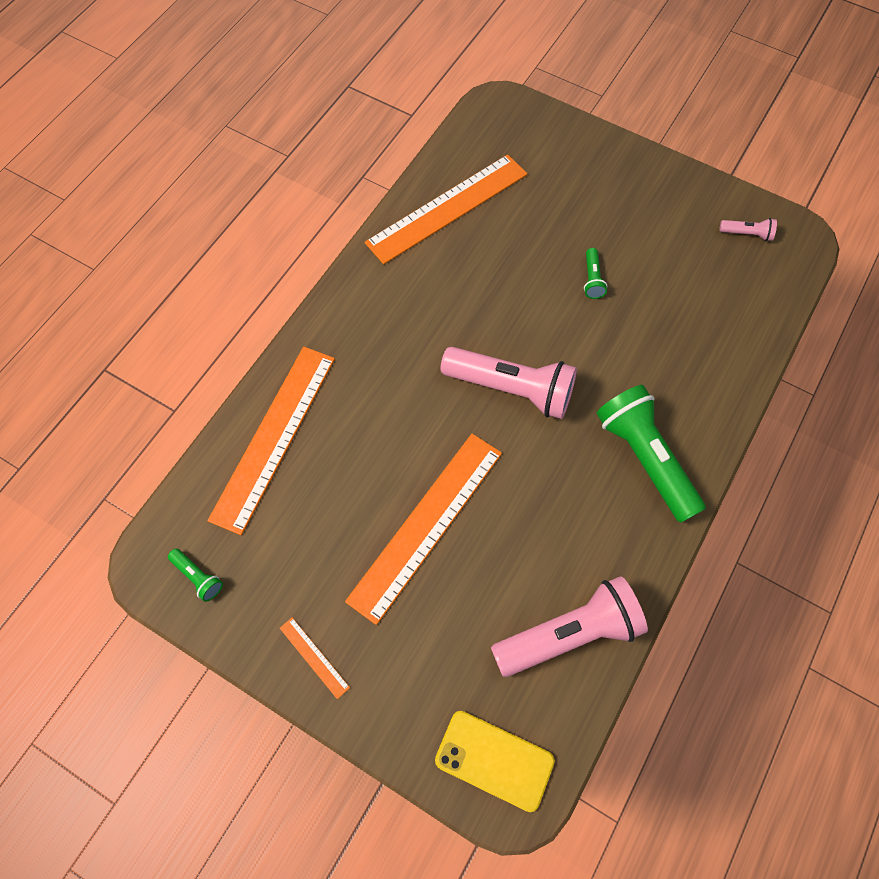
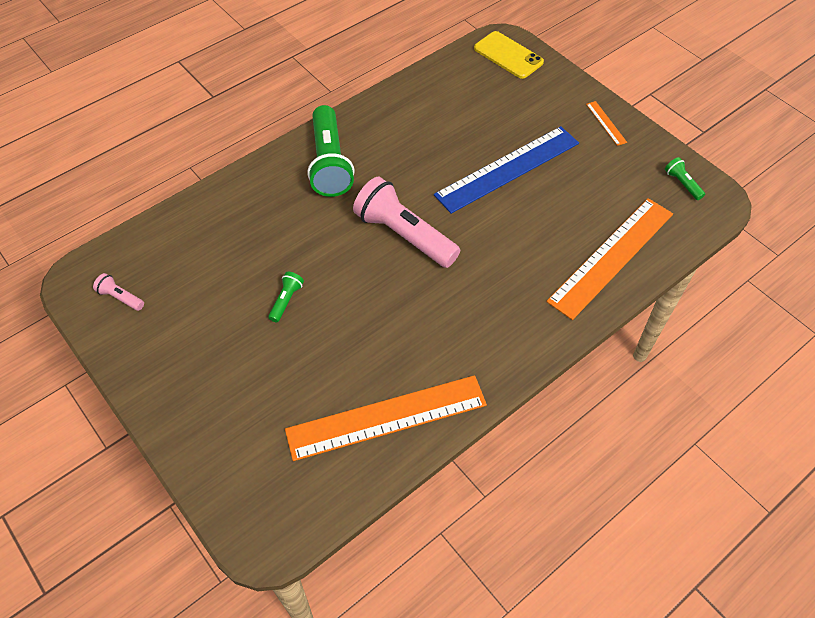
camera: 160 degrees left, 10 degrees down
orange ruler [345,434,502,625] -> blue ruler [434,126,579,214]
pink flashlight [491,576,648,677] -> none

